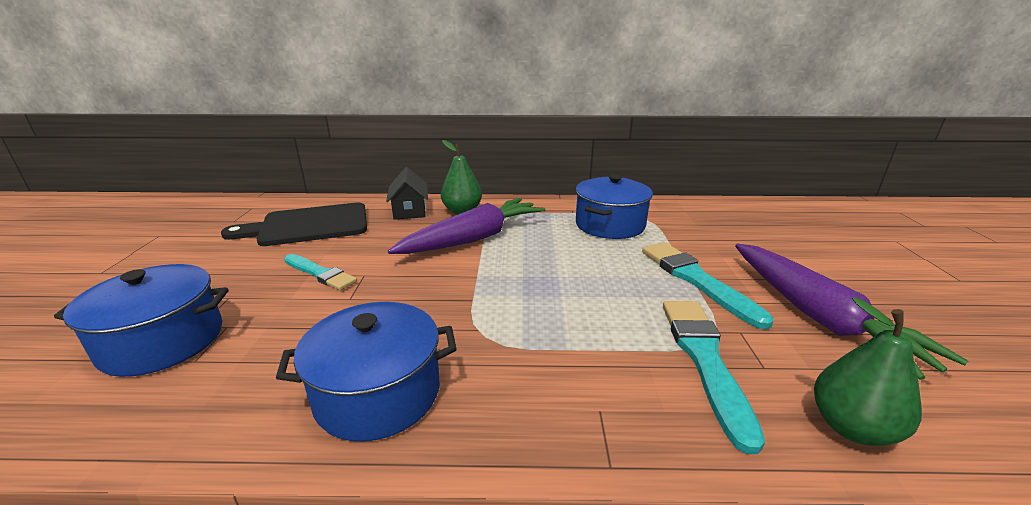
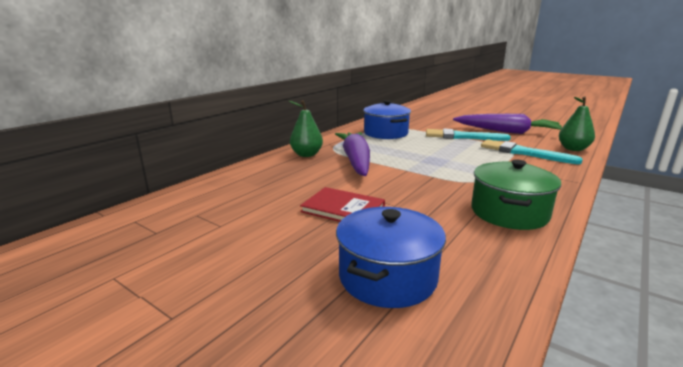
camera: 55 degrees left, 5 degrees down
black cutting board [221,202,367,246] -> none
blue pot [276,302,456,442] -> green pot [471,160,561,230]
turquoise brush [284,254,357,290] -> red book [300,187,385,222]
black house [386,167,428,220] -> none

